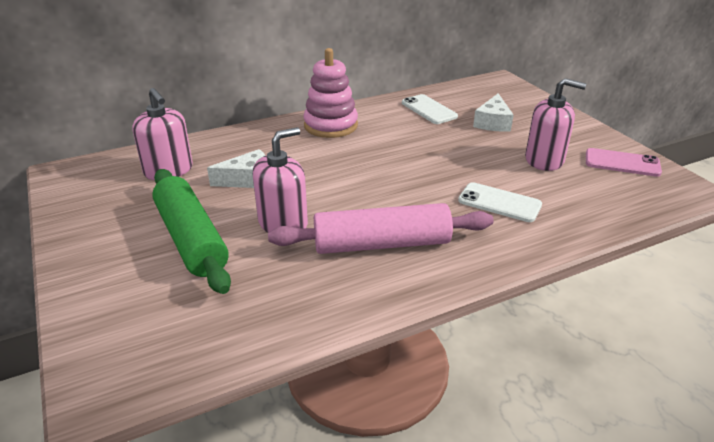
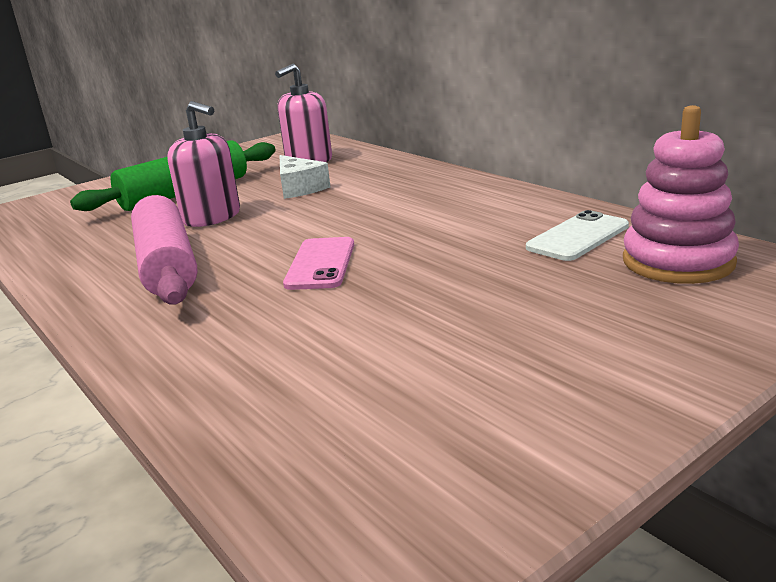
camera: 80 degrees right, 10 degrees down
pink stacking toy [303,48,358,138] -> pink stacking toy moved to [623,105,739,284]
white phone [458,182,542,222] -> none
white cheese [473,93,514,132] -> none
pink soap dispenser [525,78,586,171] -> none
pink phone [586,148,662,177] -> pink phone moved to [283,237,354,290]

